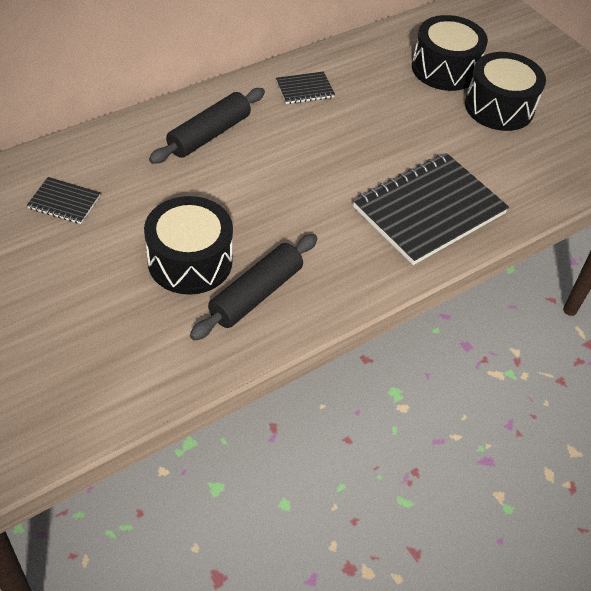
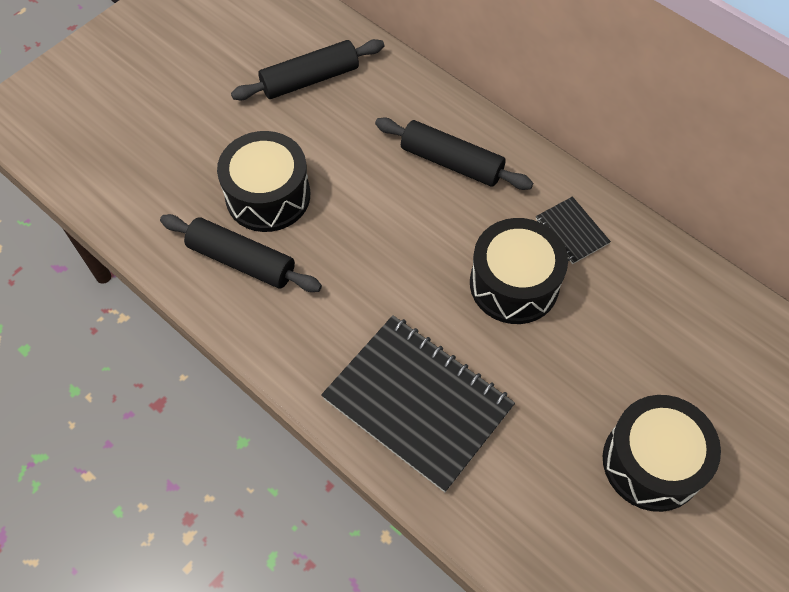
camera: 80 degrees right, 10 degrees up
black notebook [27,177,101,224] -> black rolling pin [231,39,384,101]
black drum [412,15,488,91] -> black drum moved to [470,218,568,324]

